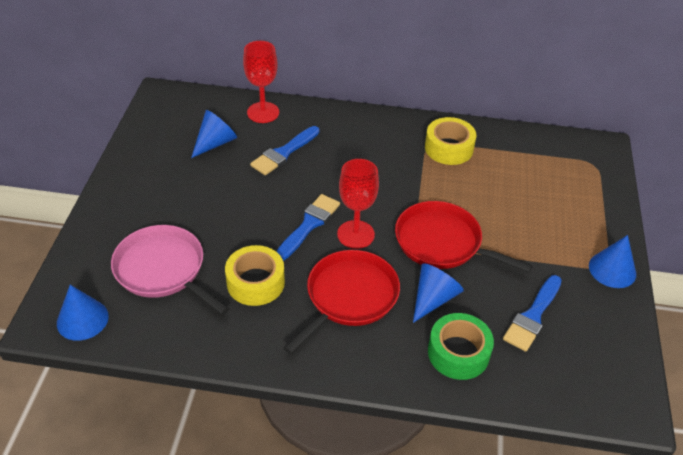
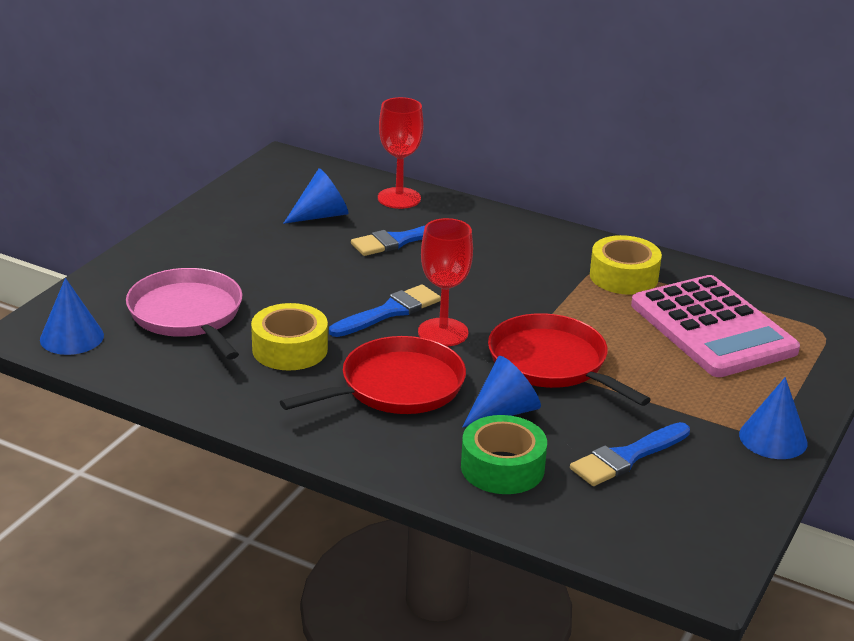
camera: 20 degrees right, 15 degrees down
none -> pink calculator [631,275,800,377]

